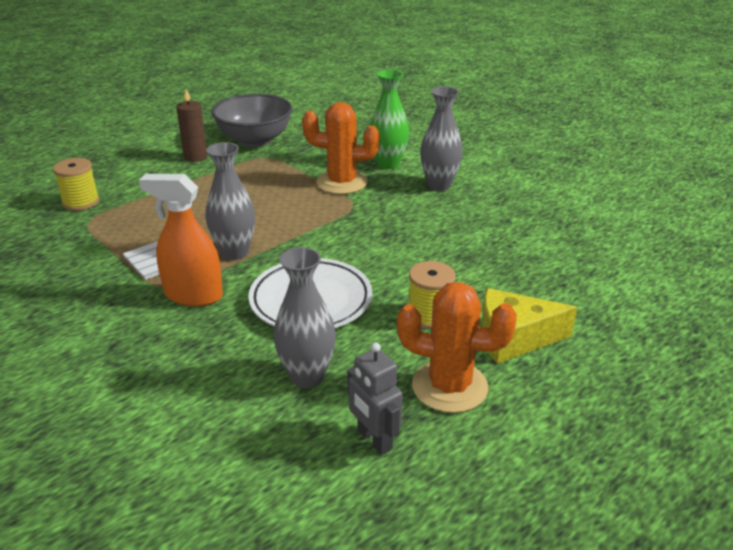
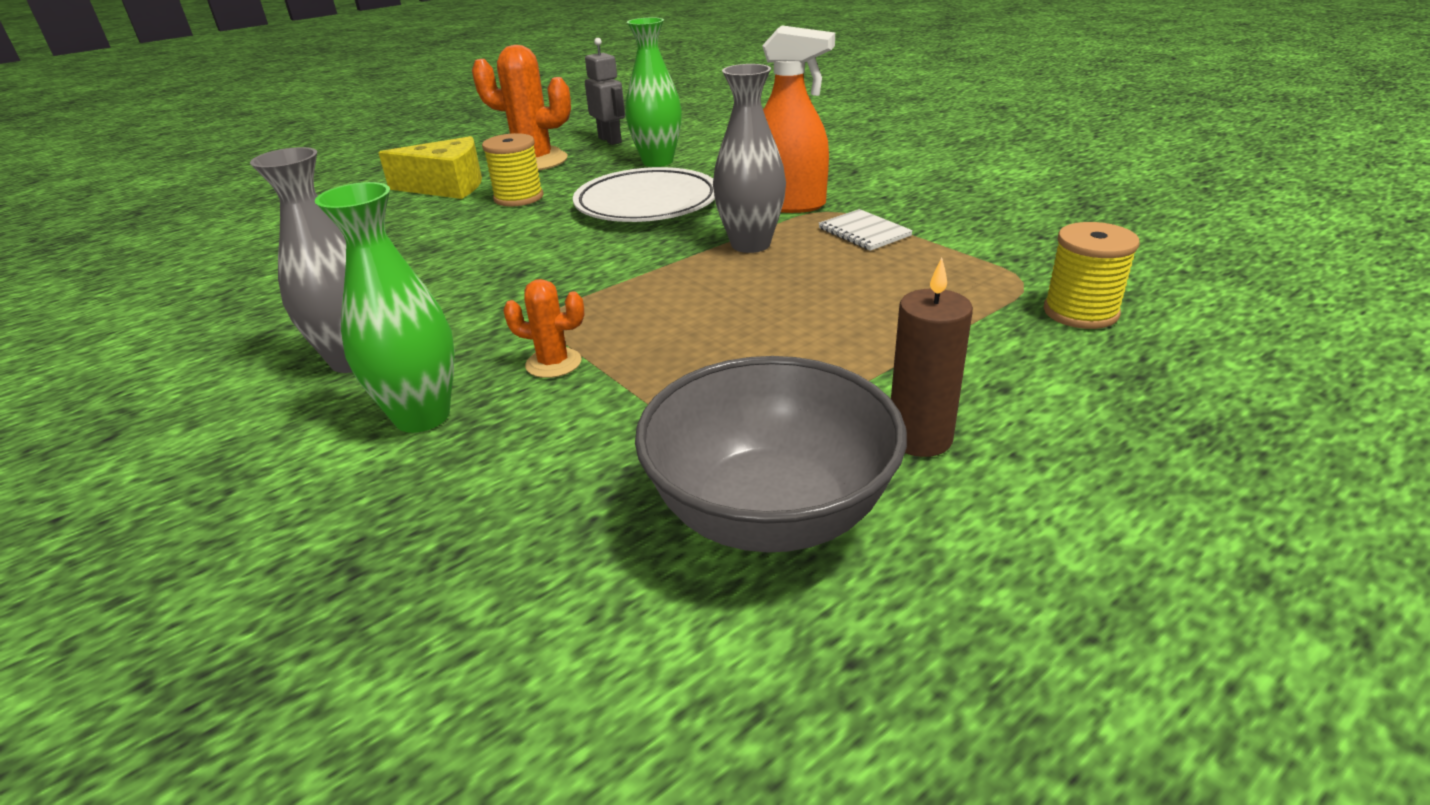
camera: 175 degrees left, 0 degrees up
grey vase [274,247,336,388] -> green vase [625,17,682,167]
orange cactus [302,102,380,194] -> orange cactus [503,279,584,378], size x0.50

